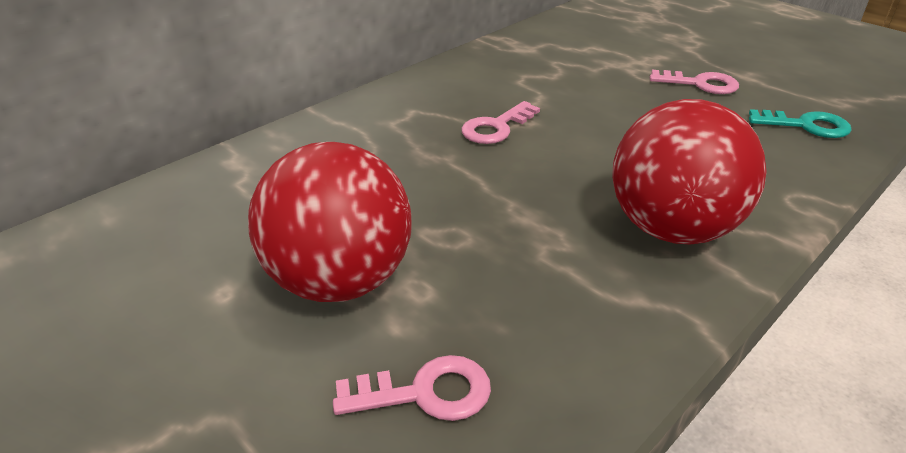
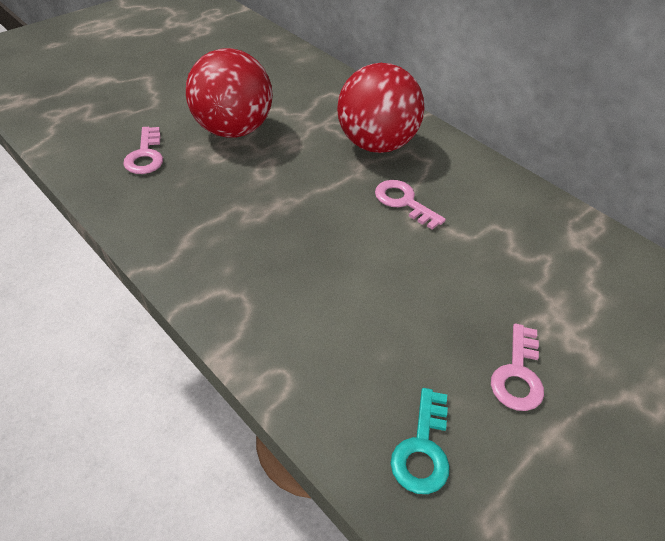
camera: 90 degrees right, 10 degrees up
red ball [612,99,767,245] -> red ball moved to [337,63,425,153]

